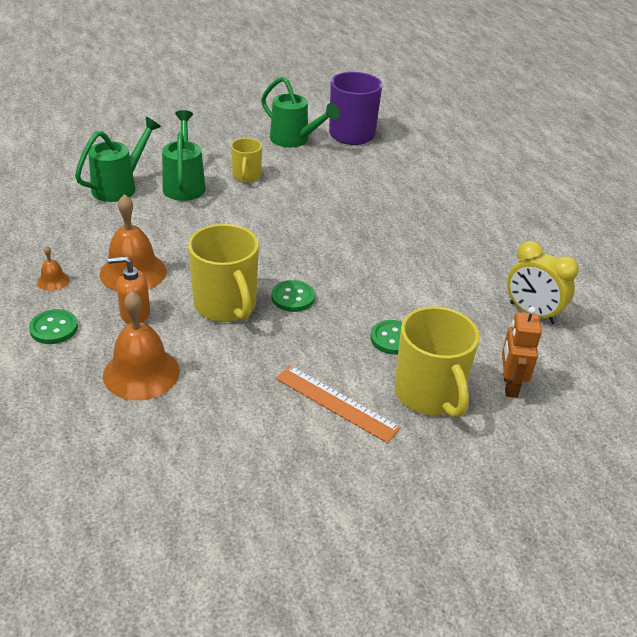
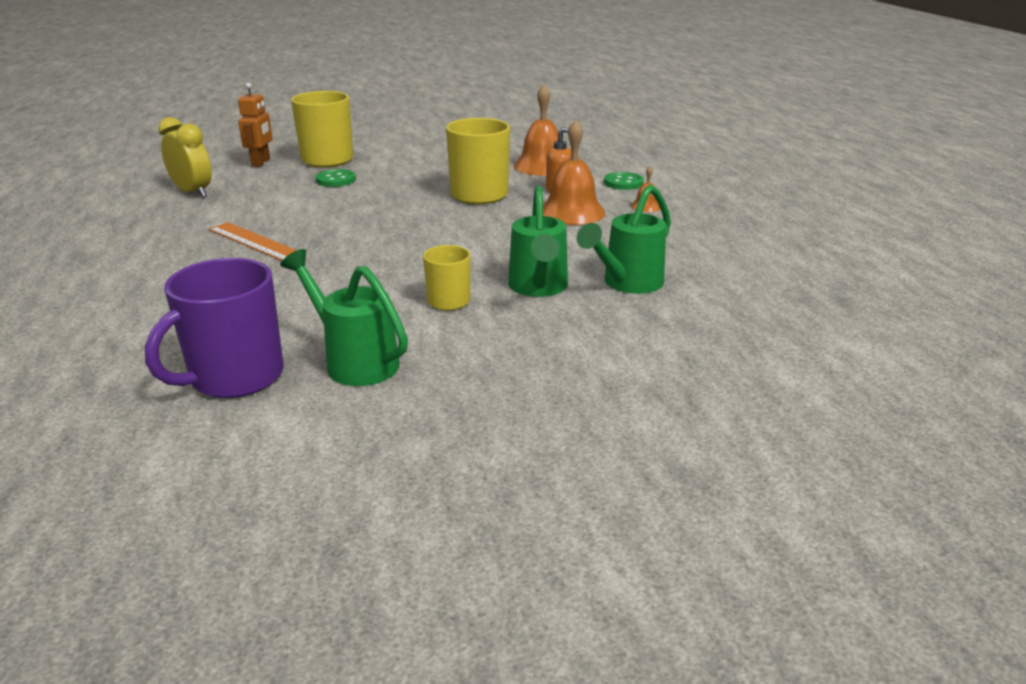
camera: 175 degrees left, 10 degrees down
green button [271,280,315,312] -> none
orange ruler [276,365,401,443] -> orange ruler moved to [209,222,297,261]

